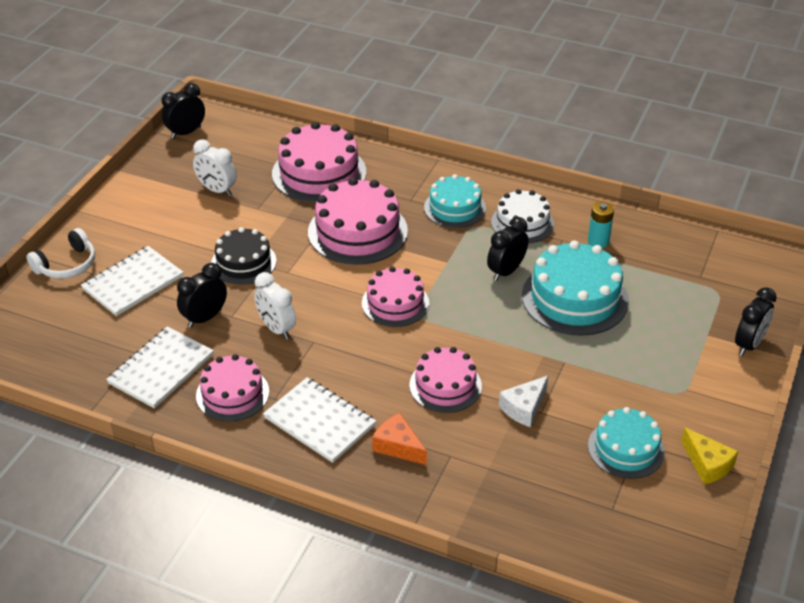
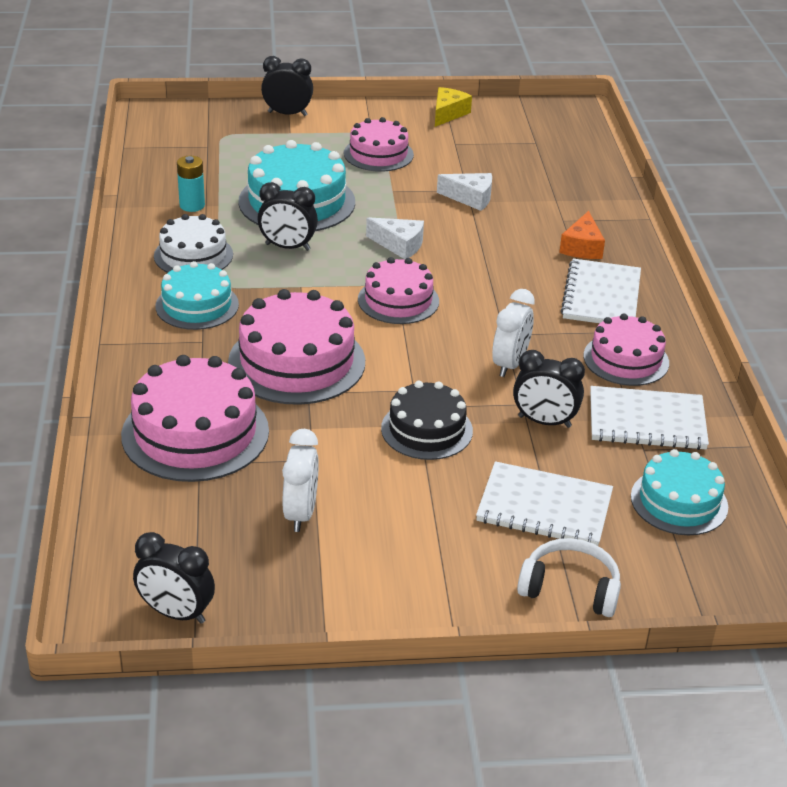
camera: 120 degrees left, 5 degrees down
pink cake [409,347,482,413] -> pink cake moved to [344,117,414,172]
turquoise cake [588,407,665,479] -> turquoise cake moved to [631,449,728,535]
none -> white cheese [366,217,424,259]

